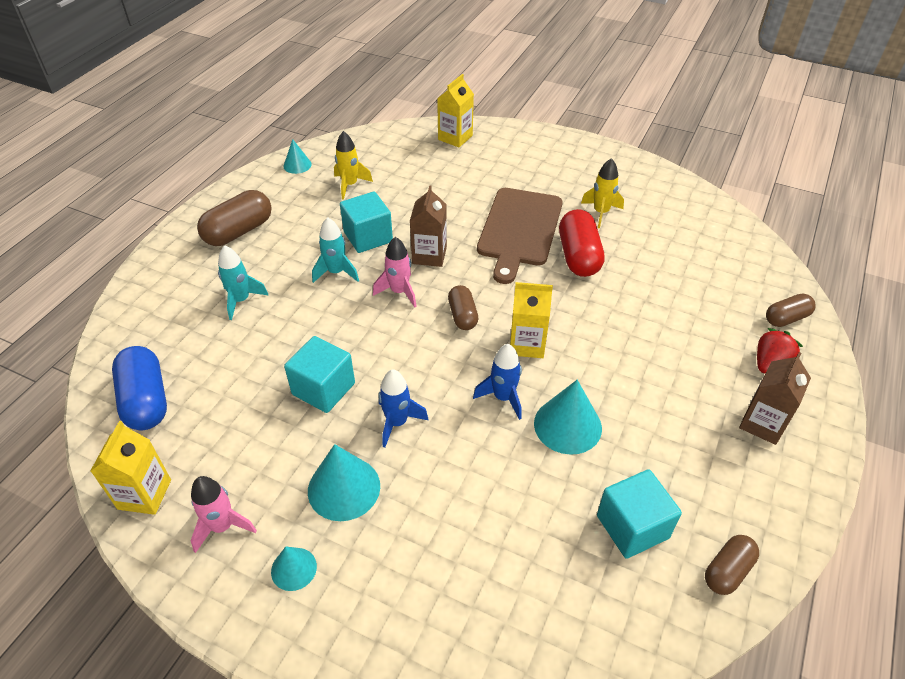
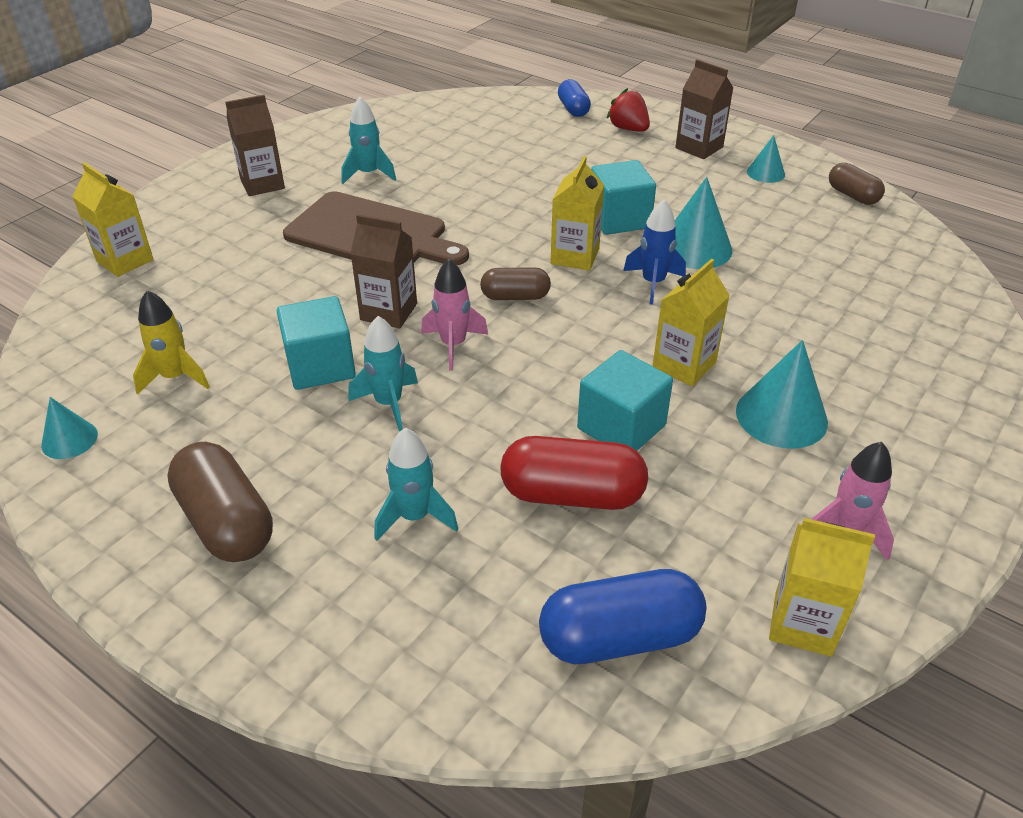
camera: 80 degrees left, 5 degrees down
turquoise cone [271,547,317,591] -> turquoise cone moved to [747,135,785,183]
blue rocket [379,369,429,448] -> yellow carton [653,259,730,387]
red capsule [559,209,604,277] -> red capsule moved to [500,436,648,510]
yellow rocket [581,158,624,228] -> turquoise rocket [341,97,396,184]
turquoise cube [597,469,682,559] -> turquoise cube moved to [591,160,656,235]
brown capsule [766,294,816,327] -> blue capsule [558,79,591,117]
none -> brown carton [225,95,285,196]

